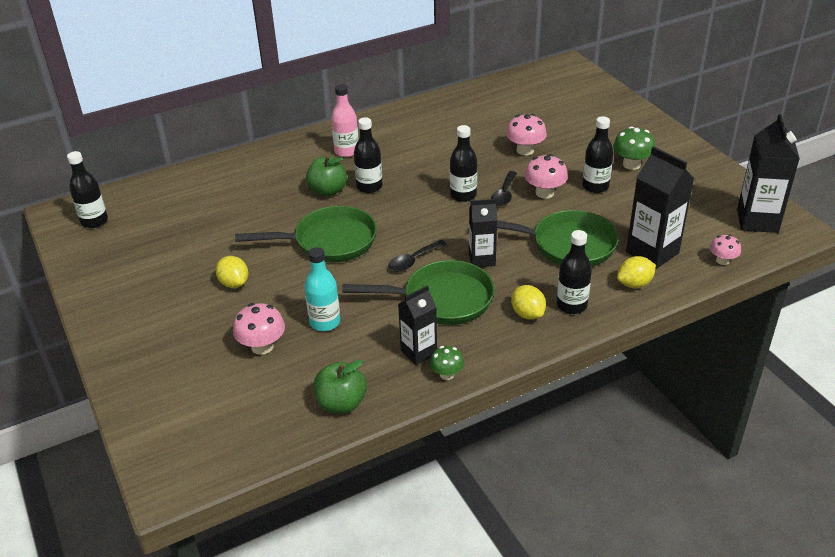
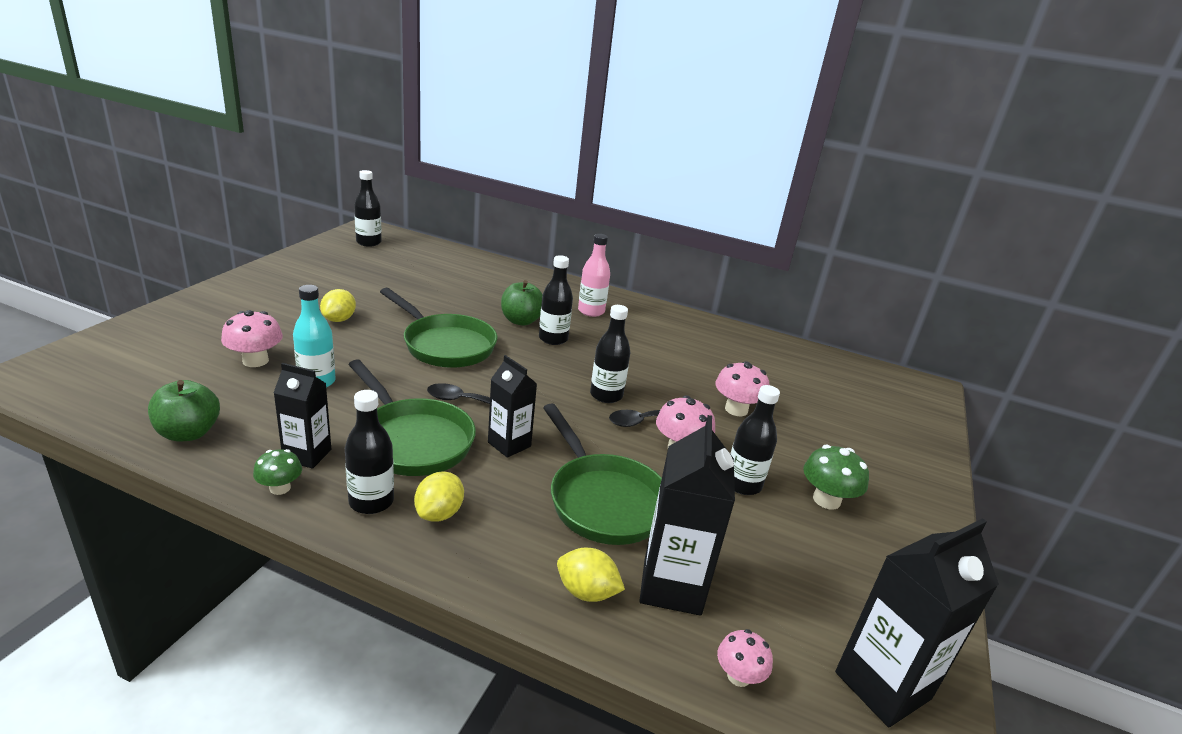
camera: 45 degrees right, 10 degrees down
black bottle [557,230,592,314] -> black bottle moved to [345,390,394,514]

